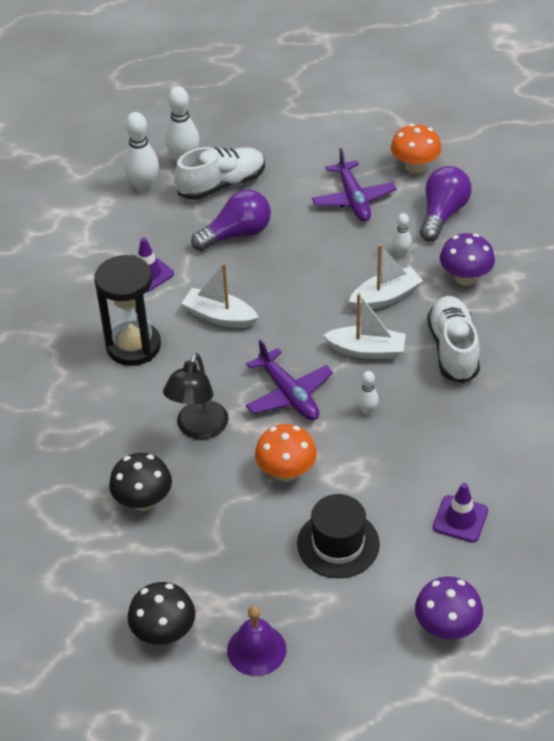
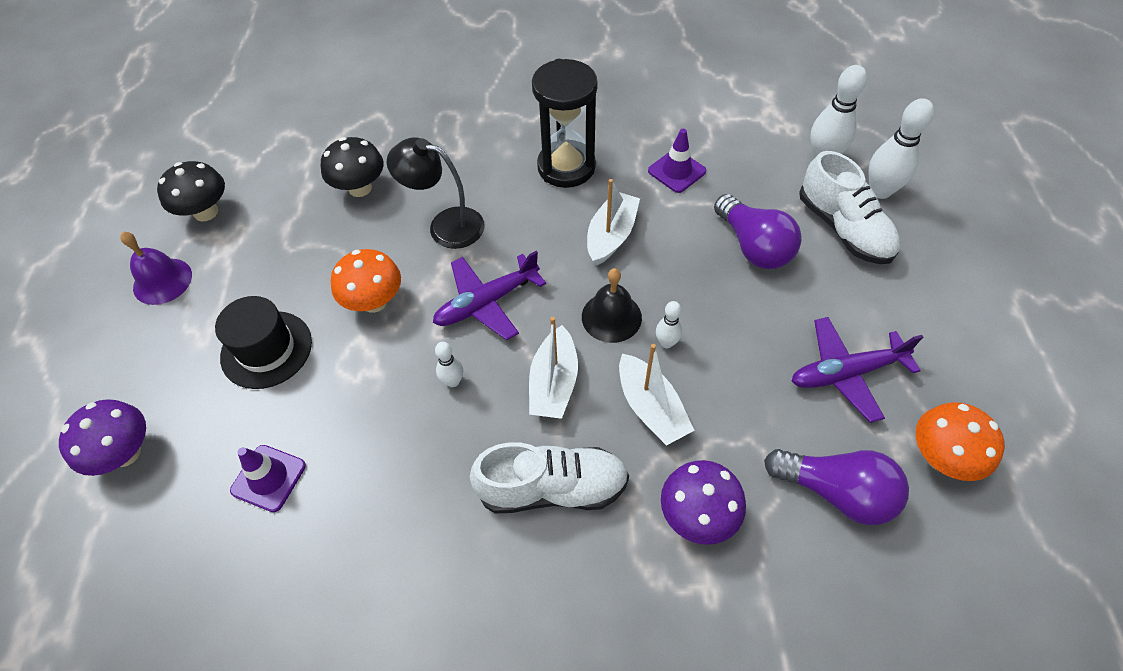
camera: 90 degrees right, 10 degrees up
white bowling pin [392,213,412,257] -> white bowling pin moved to [656,301,682,348]
none -> black bell [582,268,642,343]

